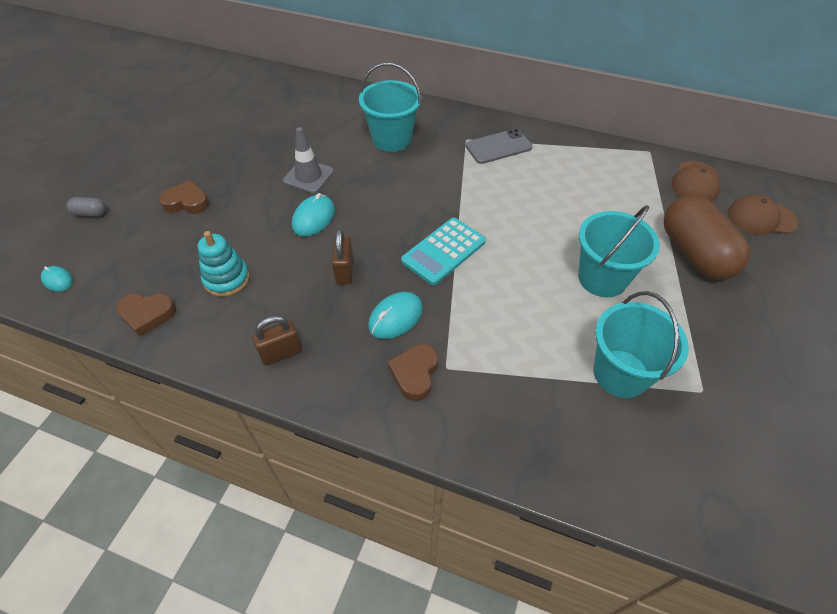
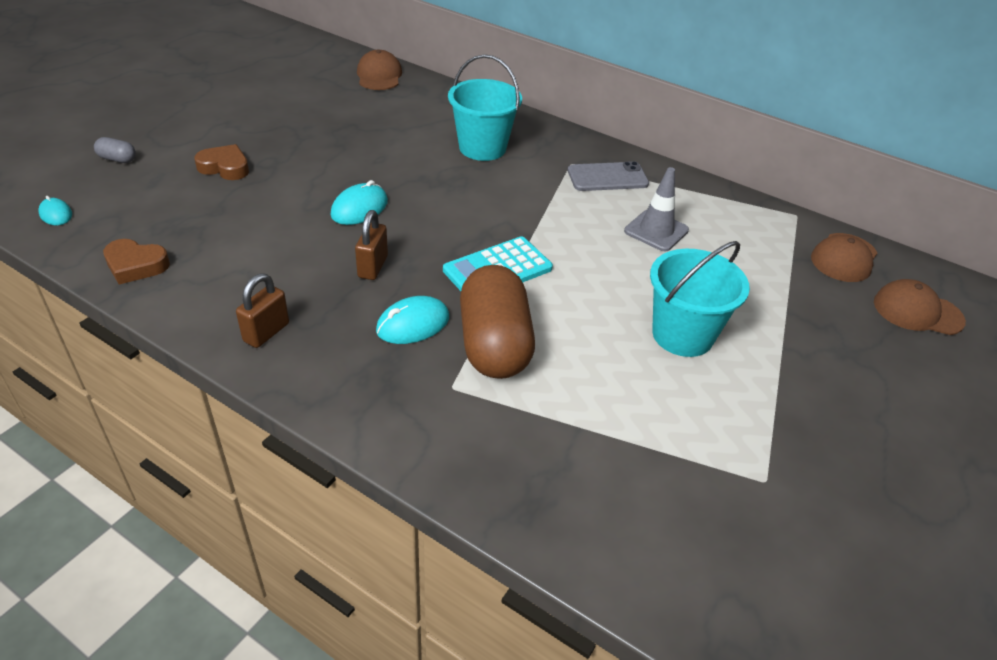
camera: 10 degrees right, 10 degrees down
turquoise stacking toy [198,231,250,297] -> none
brown padlock [252,316,302,365] -> brown padlock turned 45 degrees counterclockwise [236,273,289,348]
grey traffic cone [283,127,334,193] -> grey traffic cone moved to [624,167,689,252]
brown heart [388,344,438,401] -> none
turquoise bucket [593,291,689,398] -> none
brown capsule [663,195,751,280] -> brown capsule moved to [460,265,535,379]
none -> brown cap [357,50,402,90]

